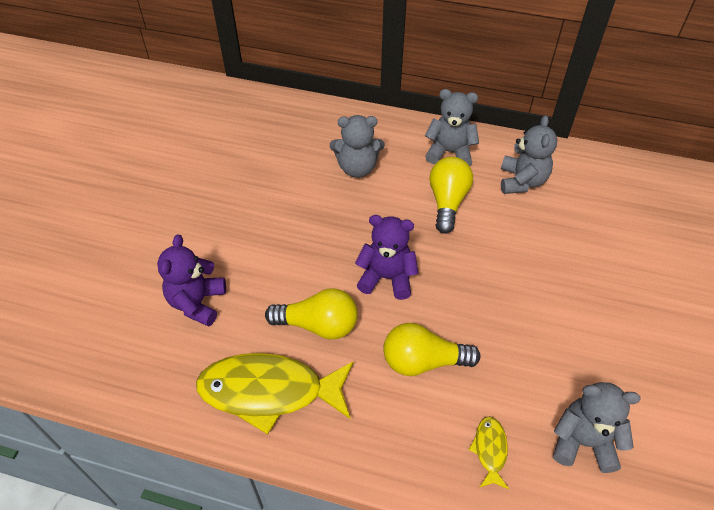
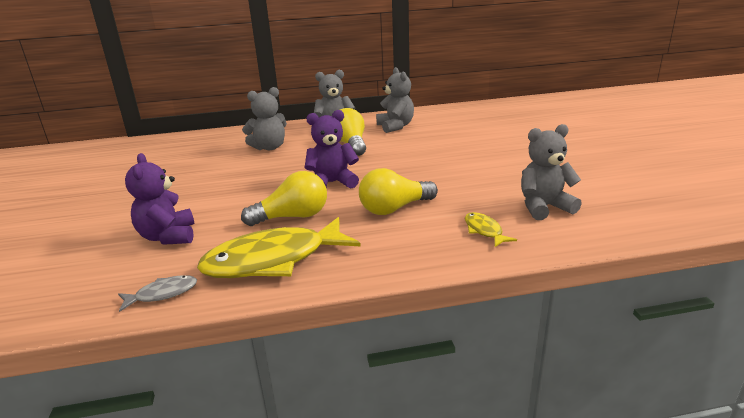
camera: 25 degrees left, 25 degrees down
none -> grey fish [118,275,197,312]

